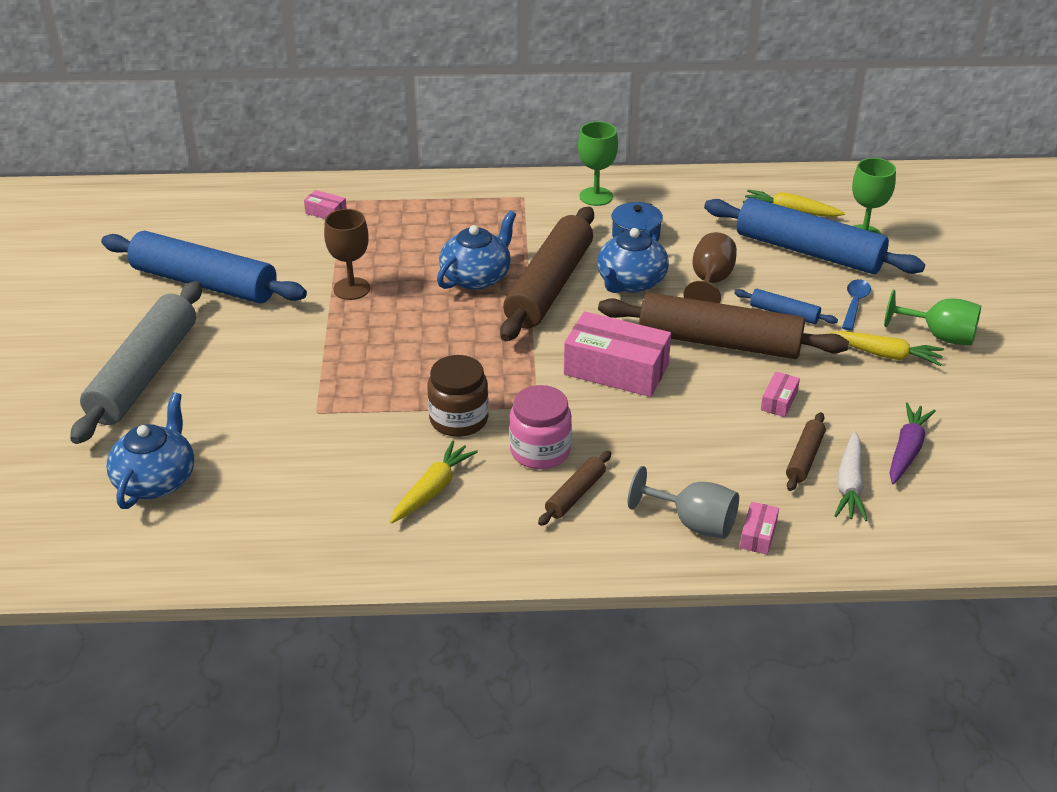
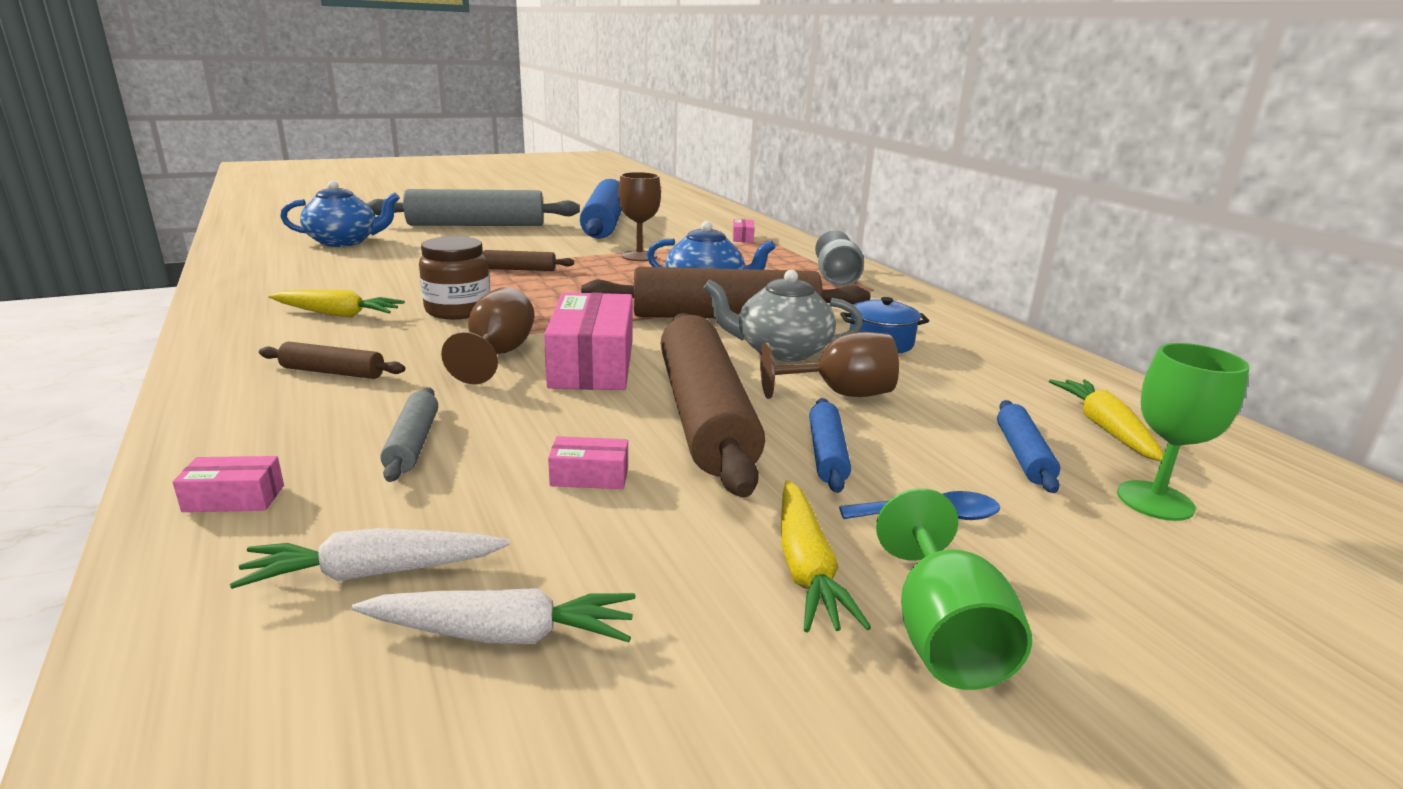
camera: 65 degrees right, 15 degrees down
pink jar [509,385,572,469] -> none
green goblet [578,121,618,206] -> none
blue teapot [597,226,669,293] -> grey teapot [703,270,863,362]
grey goblet [628,466,739,539] -> grey goblet moved to [815,230,864,287]
blue rolling pin [704,197,925,274] -> blue rolling pin [997,400,1060,493], size x0.44
brown rolling pin [786,412,826,491] -> brown rolling pin moved to [483,250,574,271]
purple carrot [890,402,936,484] -> white carrot [352,588,635,644]
none -> grey rolling pin [381,387,438,482]
none -> brown goblet [441,287,535,384]

